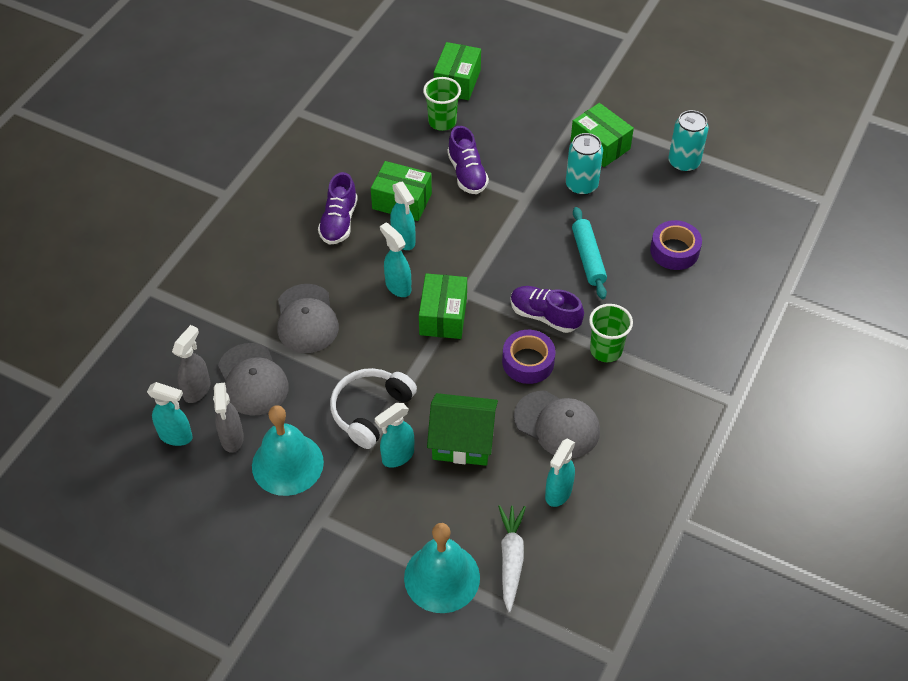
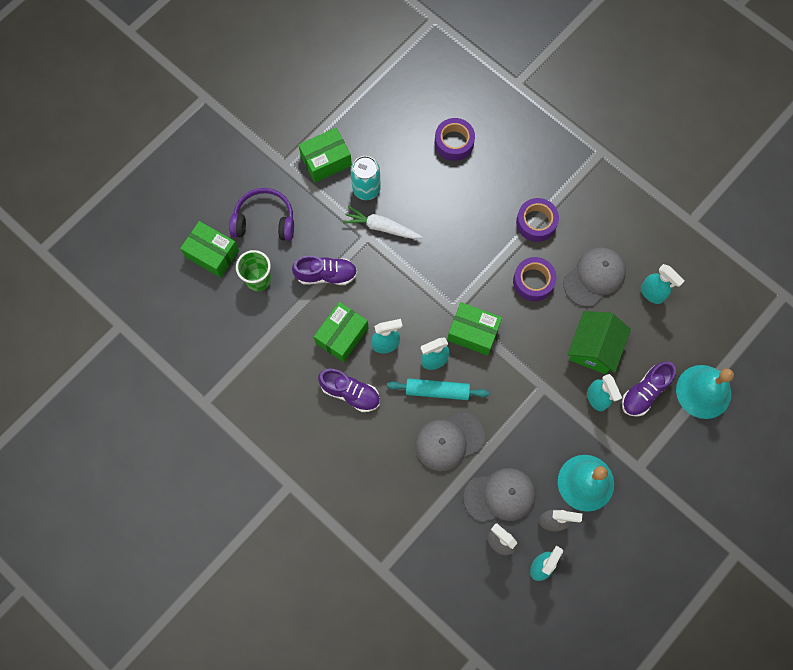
camera: 75 degrees left, 20 degrees up
grey cap [277,284,339,353] -> grey cap turned 150 degrees clockwise [415,412,485,471]
white headphones [330,368,417,449] -> none
white carrot [498,505,526,612] -> white carrot moved to [343,206,422,239]
purple shoe [510,286,584,333] -> purple shoe moved to [622,361,676,417]
turquoise rolling pin [572,207,607,299] -> turquoise rolling pin moved to [387,378,489,400]
green cup [589,304,633,362] -> purple tape [516,198,559,242]
turquoise can [668,110,709,172] -> none
none -> purple headphones [229,188,294,241]

